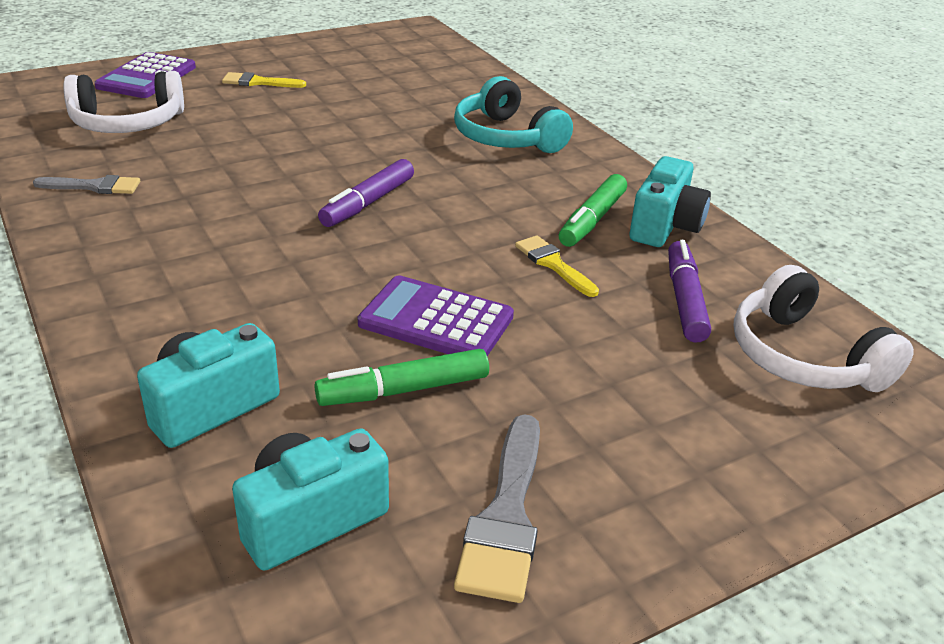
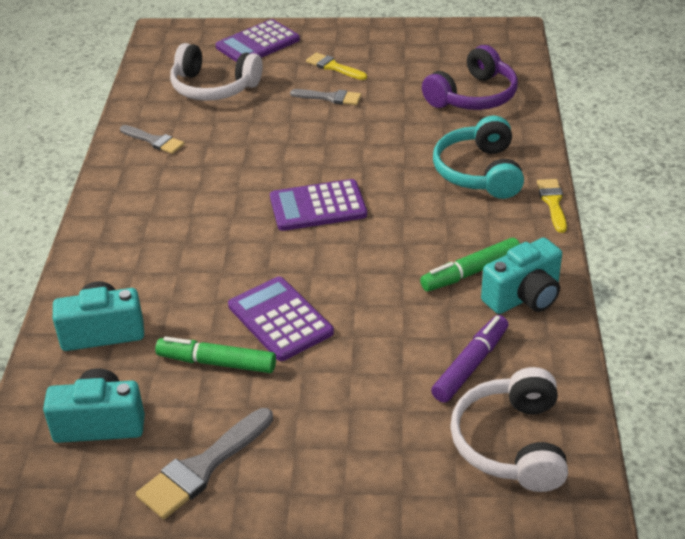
camera: 35 degrees right, 5 degrees up
purple marker [318,159,414,227] -> purple calculator [270,179,367,231]
yellow brush [515,235,599,297] -> yellow brush moved to [537,179,567,233]
none -> grey brush [290,89,361,105]
none -> purple headphones [422,45,518,110]

